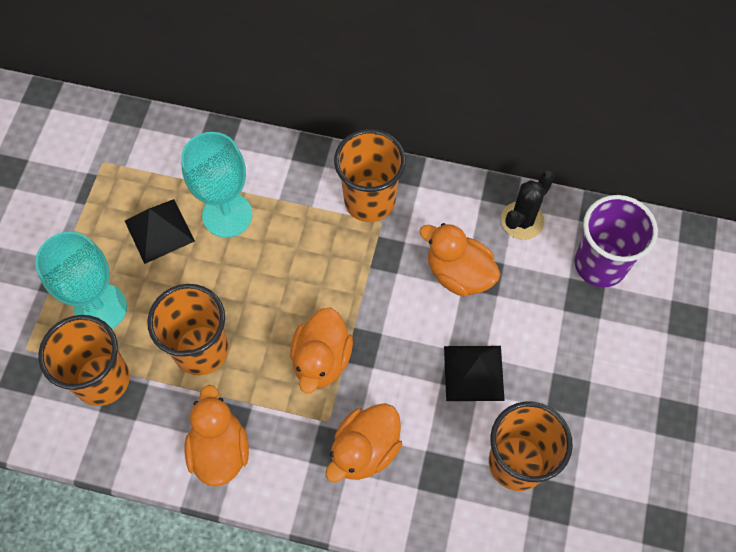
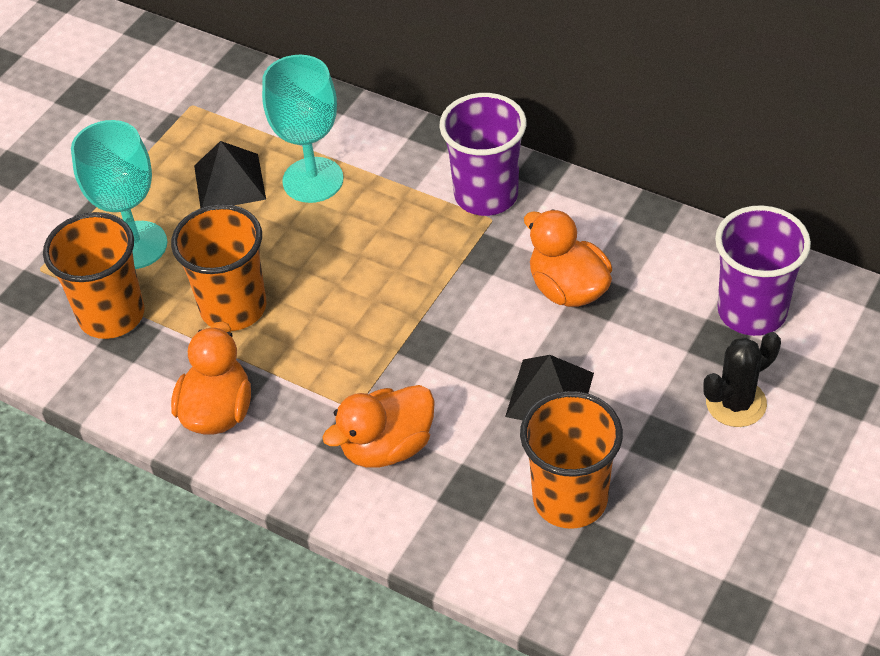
camera: 20 degrees right, 15 degrees down
orange duck [290,308,353,394] -> none
orange cup [334,129,406,222] -> purple cup [439,93,527,216]
black cactus [501,171,554,240] -> black cactus moved to [703,332,781,427]

